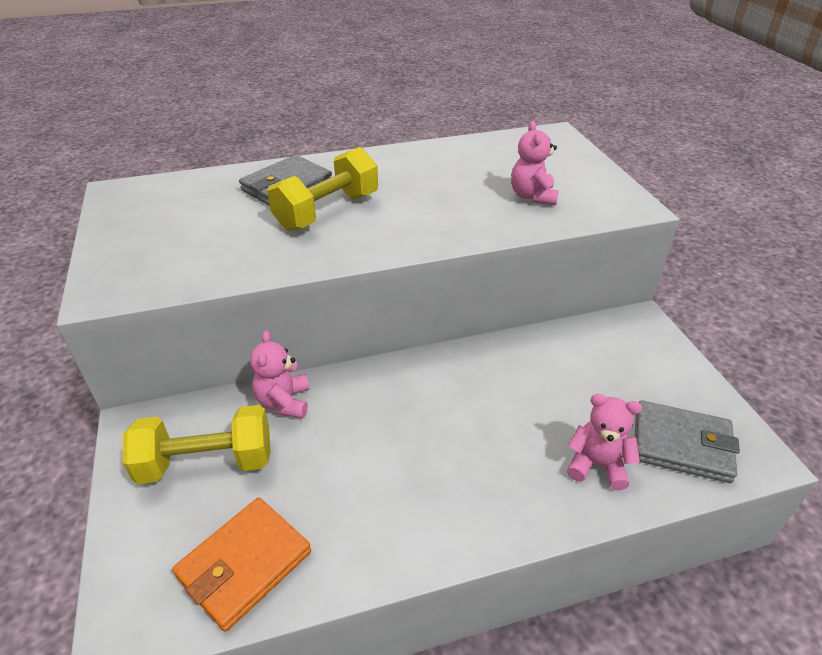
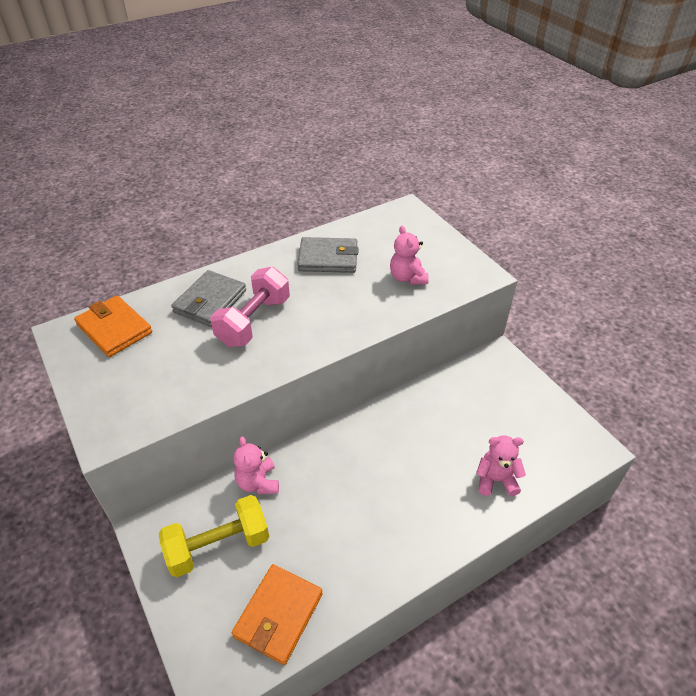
camera: 15 degrees left, 5 degrees up
yellow dumbbell [267,147,378,231] -> pink dumbbell [210,267,290,347]
grey wallet [635,400,740,483] -> grey wallet moved to [297,237,359,273]
none -> orange wallet [74,295,152,357]

